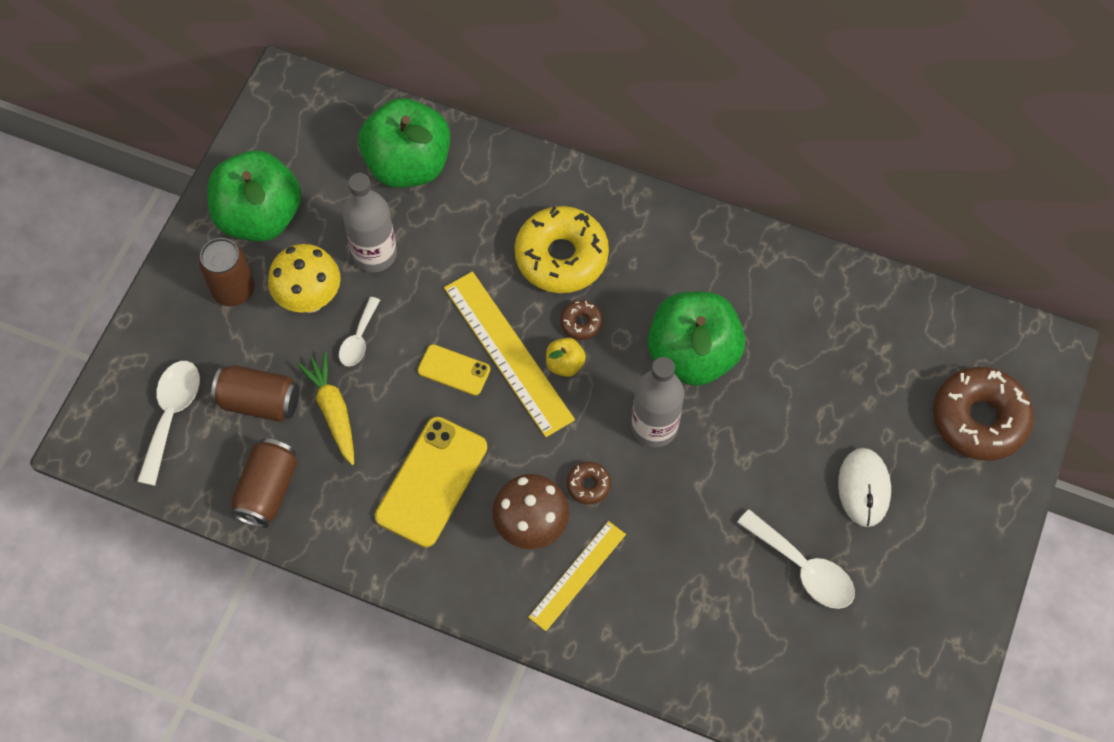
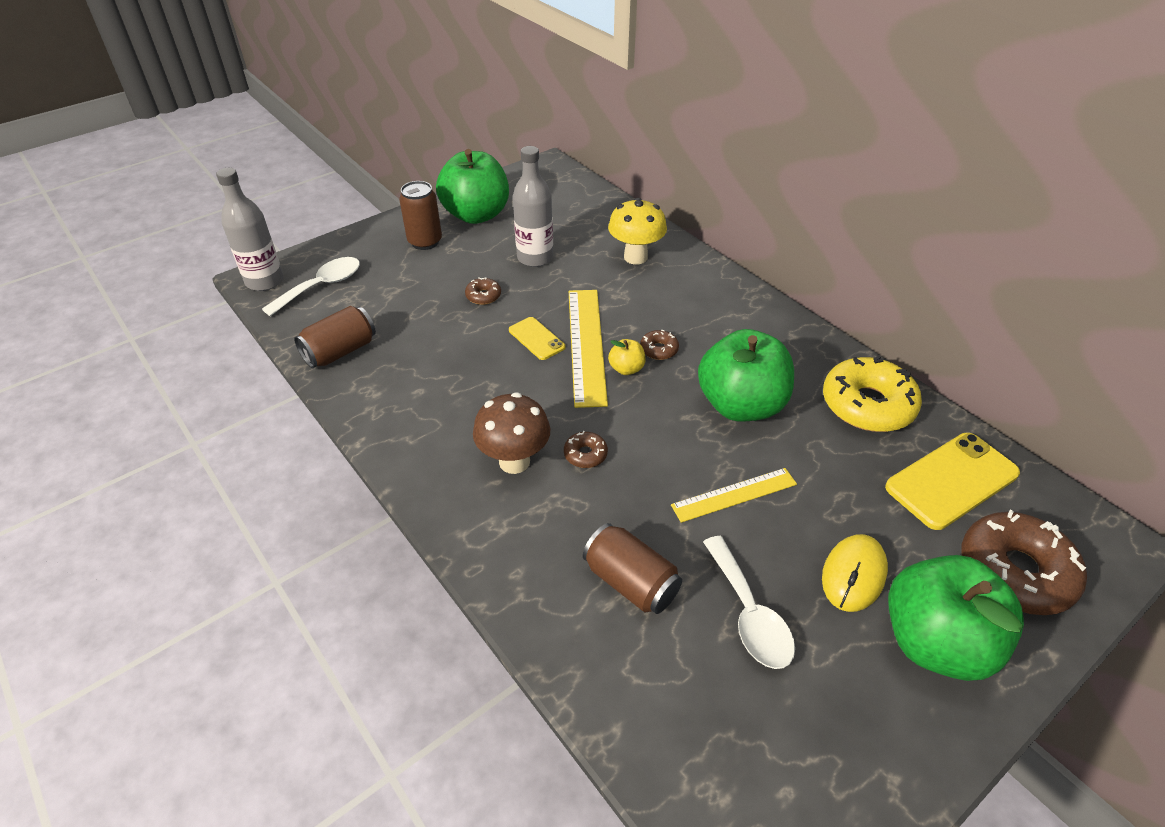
camera: 30 degrees right, 20 degrees down
brown can [211,365,299,422] -> brown can moved to [583,523,682,614]
yellow mushroom [268,244,341,313] -> yellow mushroom moved to [608,198,667,264]
yellow carrot [297,352,354,465] -> none
white spoon [339,297,380,366] -> brown donut [465,277,501,305]
green apple [358,98,450,188] -> green apple moved to [888,555,1024,681]
yellow phone [375,417,487,547] -> yellow phone moved to [885,433,1020,530]
yellow donut [515,206,609,293] -> yellow donut moved to [823,356,922,432]
yellow ruler [528,521,626,631] -> yellow ruler moved to [671,468,797,523]
grey bottle [631,357,684,448] -> grey bottle moved to [216,168,283,291]
white mouse [838,448,891,527] -> yellow mouse [822,534,888,612]

